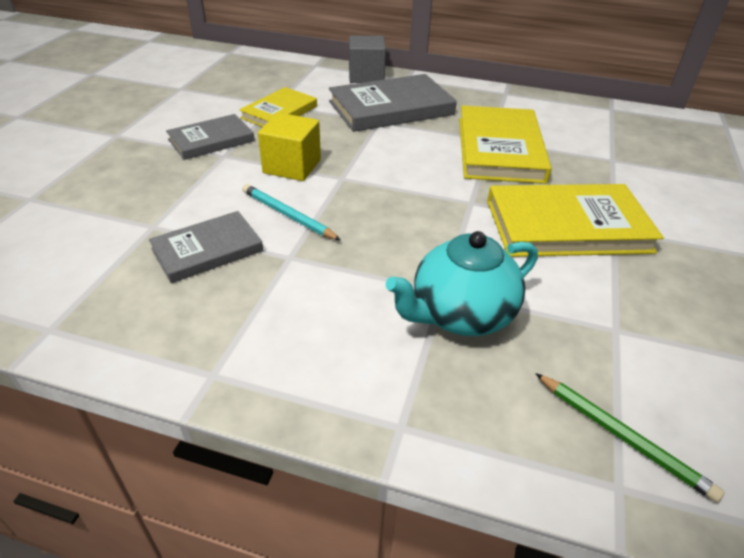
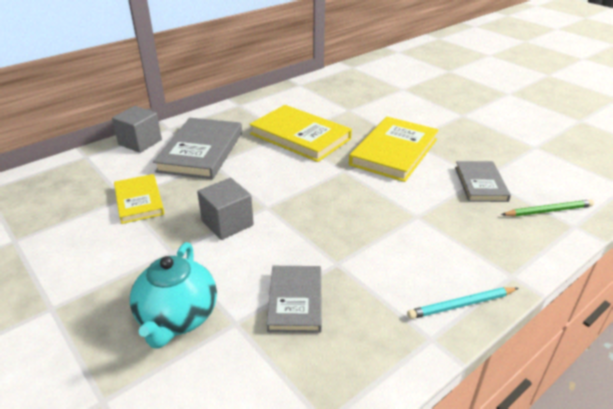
camera: 55 degrees left, 5 degrees down
grey book [166,114,255,160] -> grey book moved to [455,161,511,202]
turquoise pencil [242,184,341,240] -> turquoise pencil moved to [407,287,518,319]
yellow cube [258,113,321,181] -> grey cube [197,178,254,240]
turquoise teapot [386,231,538,336] -> turquoise teapot moved to [130,242,217,349]

